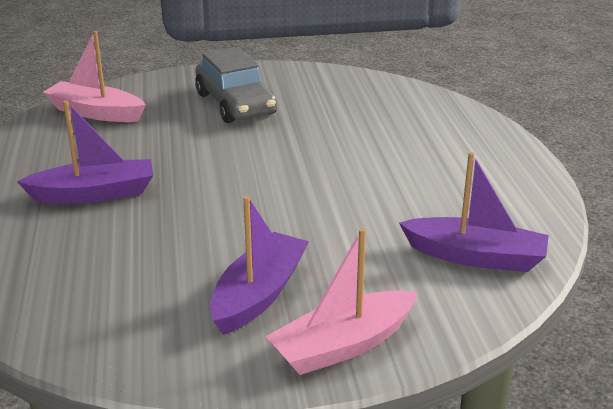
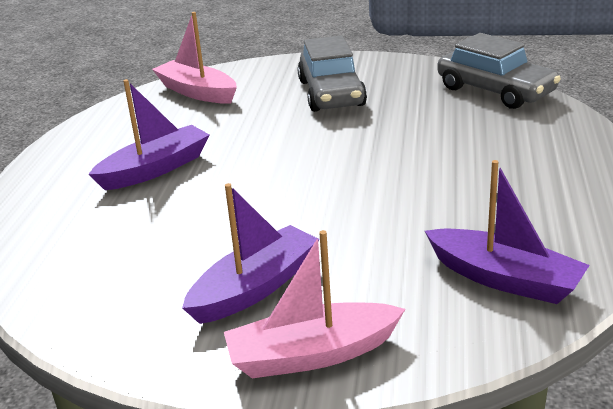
camera: 20 degrees right, 0 degrees up
purple boat [17,100,153,204] -> purple boat turned 45 degrees counterclockwise [88,79,210,190]
none -> grey car [438,33,561,109]

